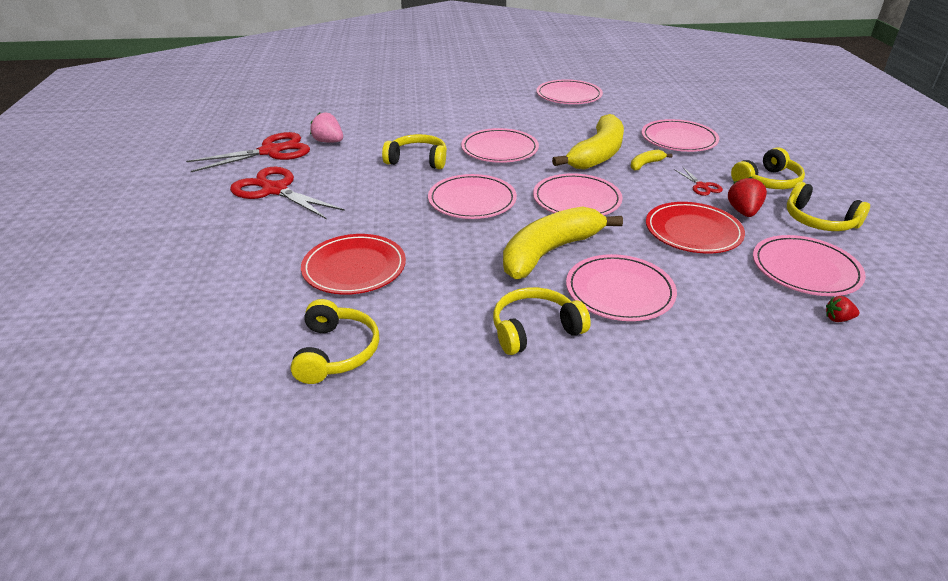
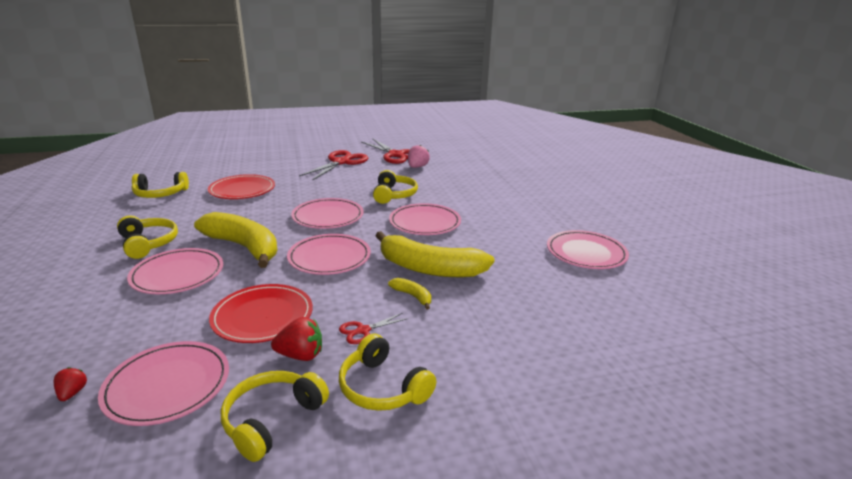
camera: 80 degrees right, 10 degrees down
pink plate [641,119,719,152] -> none

